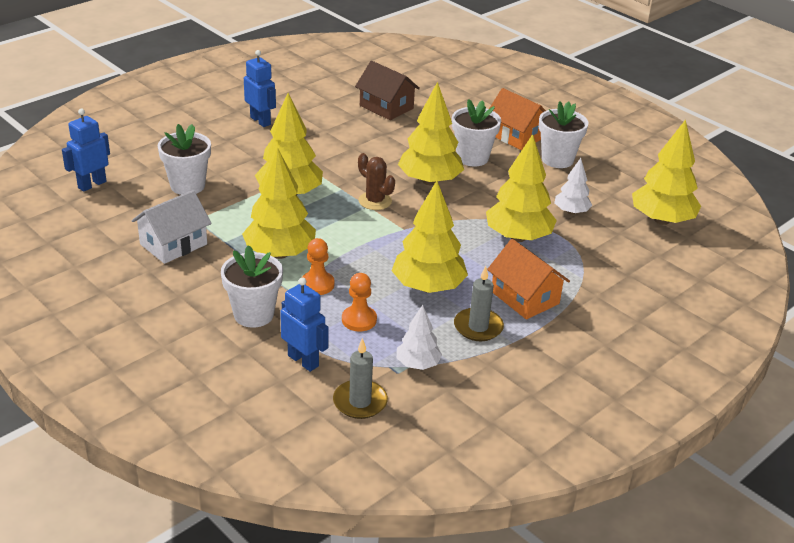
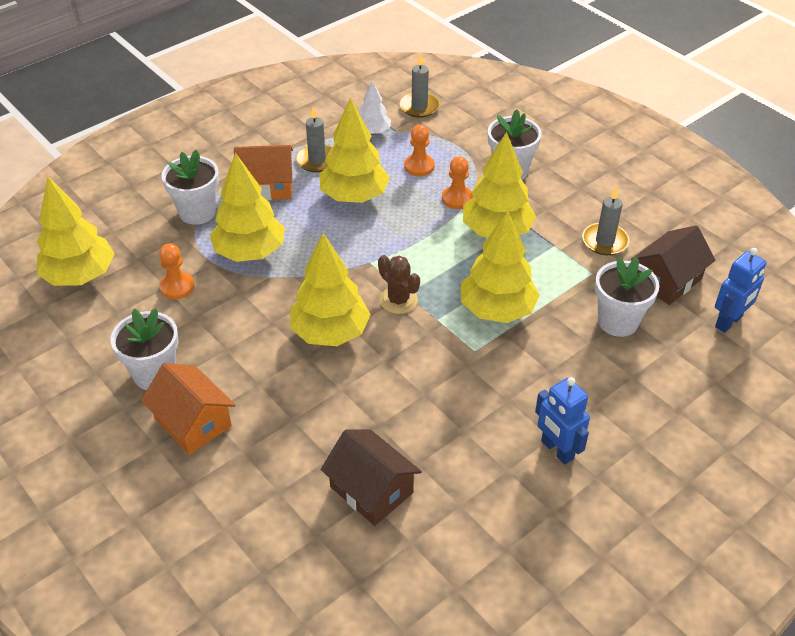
camera: 175 degrees left, 10 degrees up
white house [131,190,212,264] -> grey candle [582,186,629,255]
blue robot [280,278,329,372] -> none
white flower pot [452,99,501,167] -> white flower pot moved to [161,150,219,225]
orange house [487,239,570,320] -> orange house turned 60 degrees counterclockwise [234,145,293,201]
white tree [554,158,592,215] -> orange pawn [159,244,195,299]
none -> brown house [631,225,715,305]

